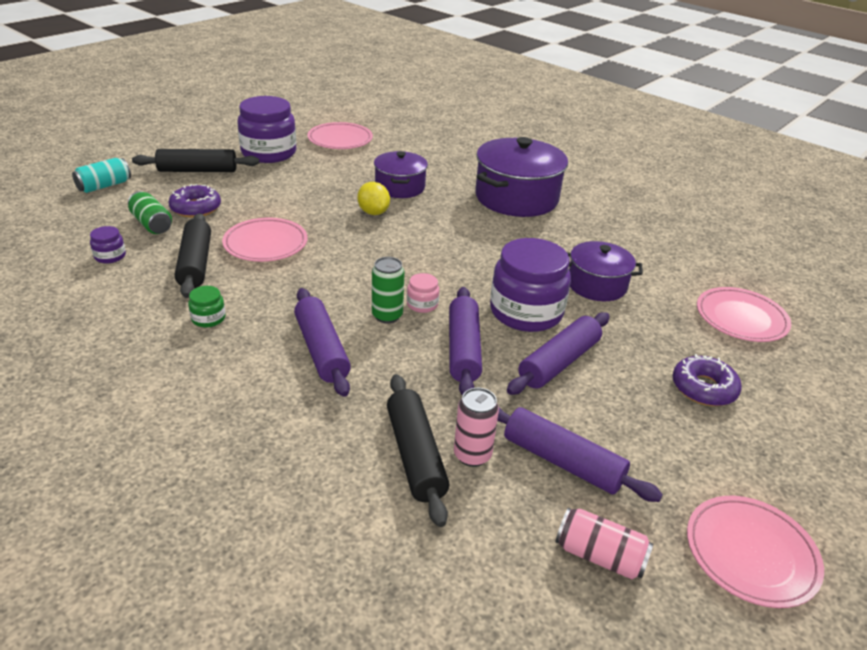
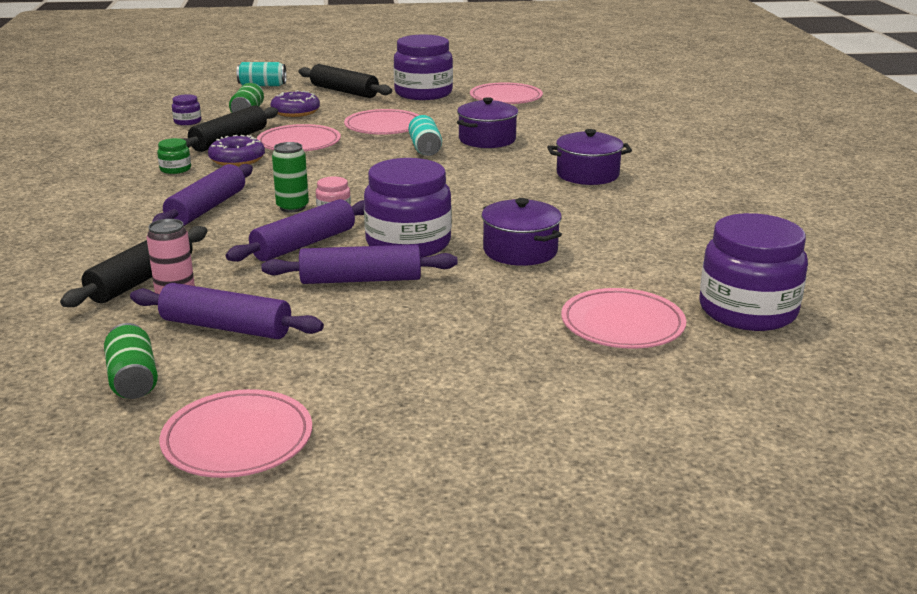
camera: 45 degrees right, 10 degrees down
yellow lemon [357,182,390,215] -> turquoise can [409,115,442,156]
purple pot [475,137,568,217] -> purple pot [547,129,632,185], size x0.60
purple rolling pin [497,407,663,502] -> purple rolling pin turned 60 degrees counterclockwise [130,283,324,339]
pink can [555,508,653,579] -> green can [104,323,158,399]
purple donut [672,354,742,406] -> purple donut moved to [208,135,265,166]
none -> pink plate [344,109,419,134]
none -> purple jar [699,213,808,331]

